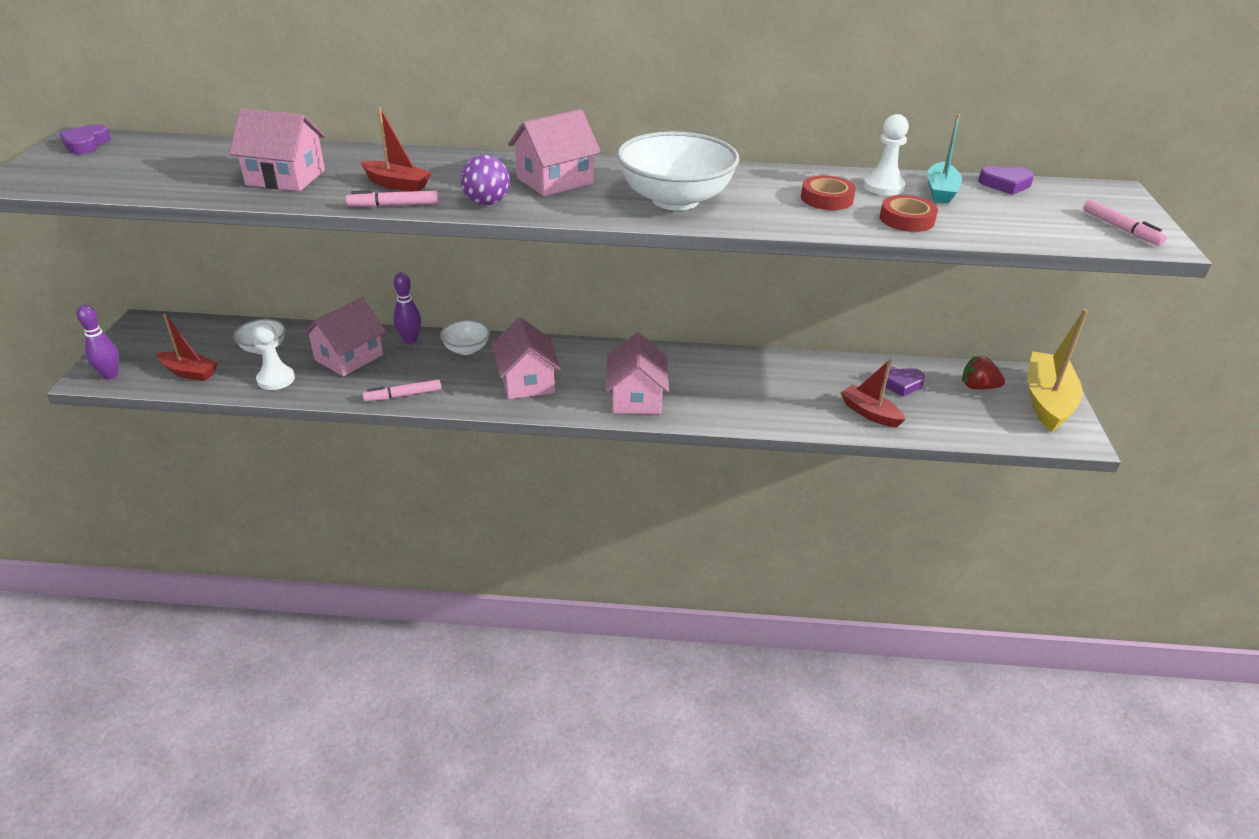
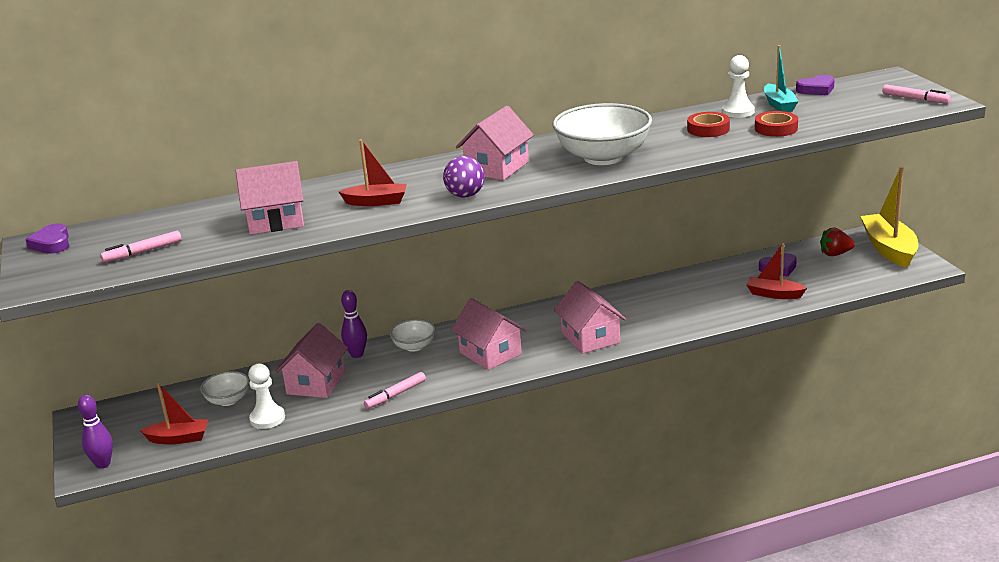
camera: 20 degrees left, 10 degrees down
pink marker [346,190,439,207] -> pink marker moved to [100,231,182,262]

